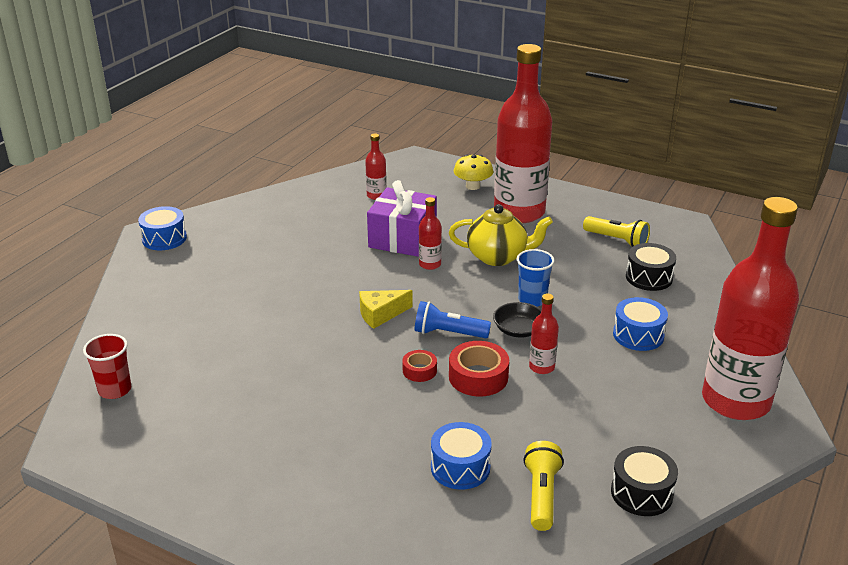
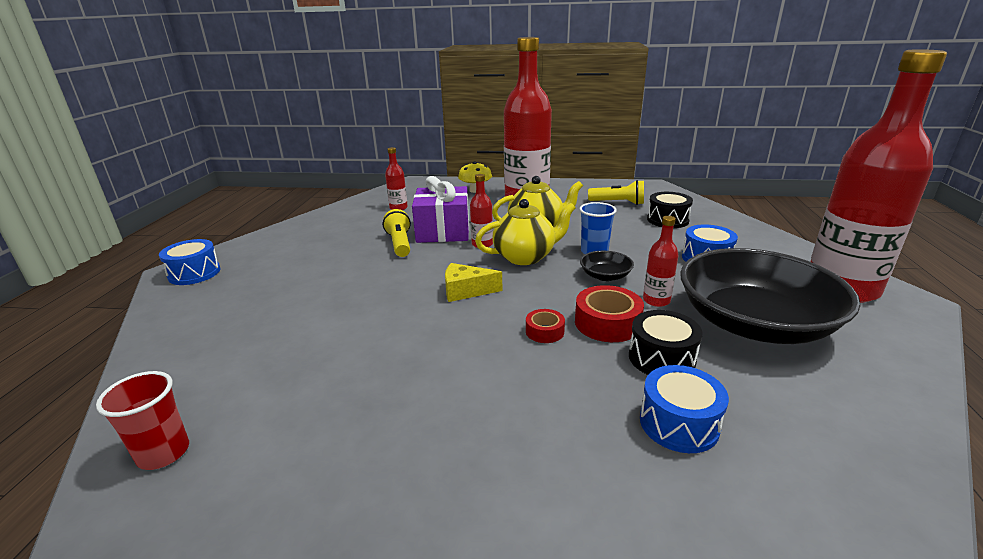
camera: 20 degrees left, 5 degrees down
yellow cheese [359,290,413,329] -> yellow cheese turned 45 degrees clockwise [445,263,502,302]
blue flashlight [415,301,491,338] -> none
yellow flashlight [523,441,564,531] -> yellow flashlight moved to [383,209,411,257]
black drum [611,446,678,516] -> black drum moved to [629,310,703,375]
none -> yellow teapot [475,199,576,265]
none -> black bowl [680,248,860,344]

